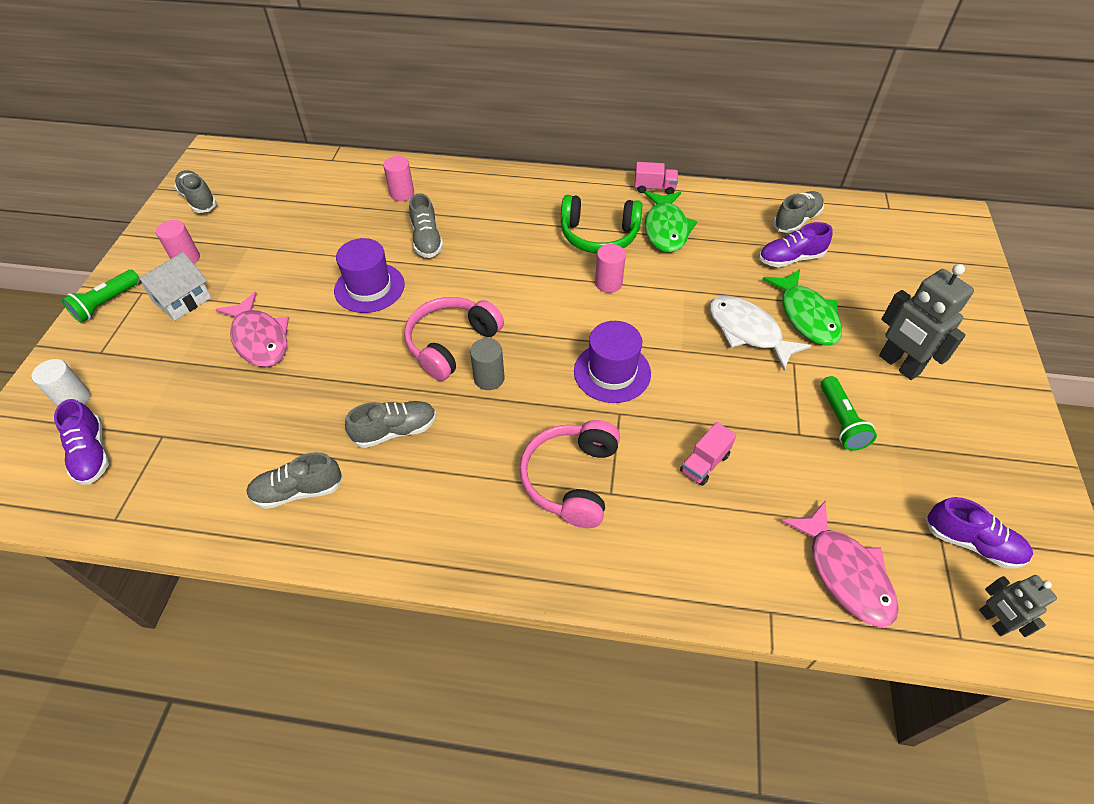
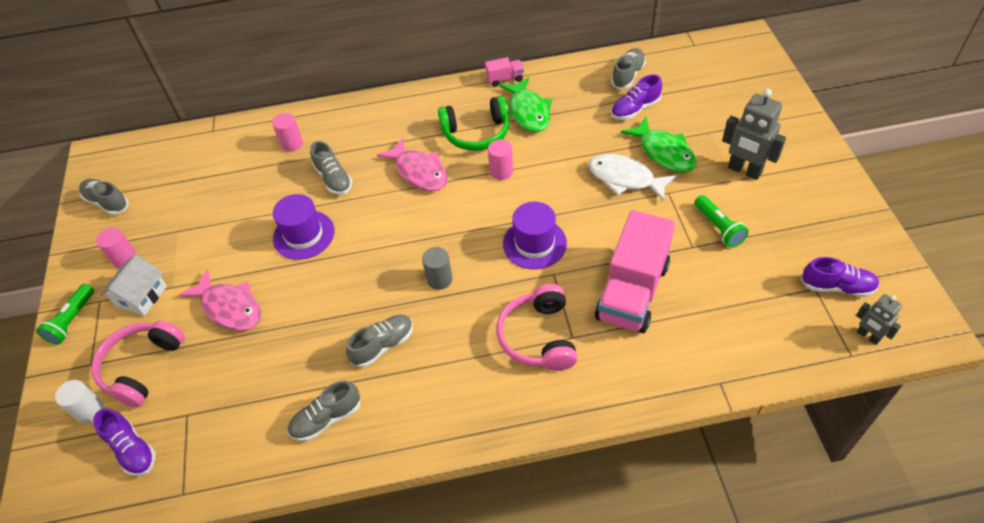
camera: 15 degrees left, 0 degrees up
pink headphones [404,297,504,381] -> pink headphones moved to [92,321,185,407]
pink truck [680,422,737,486] -> pink truck [595,210,675,333], size x2.34
pink fish [781,500,899,627] -> pink fish moved to [377,137,448,191]

